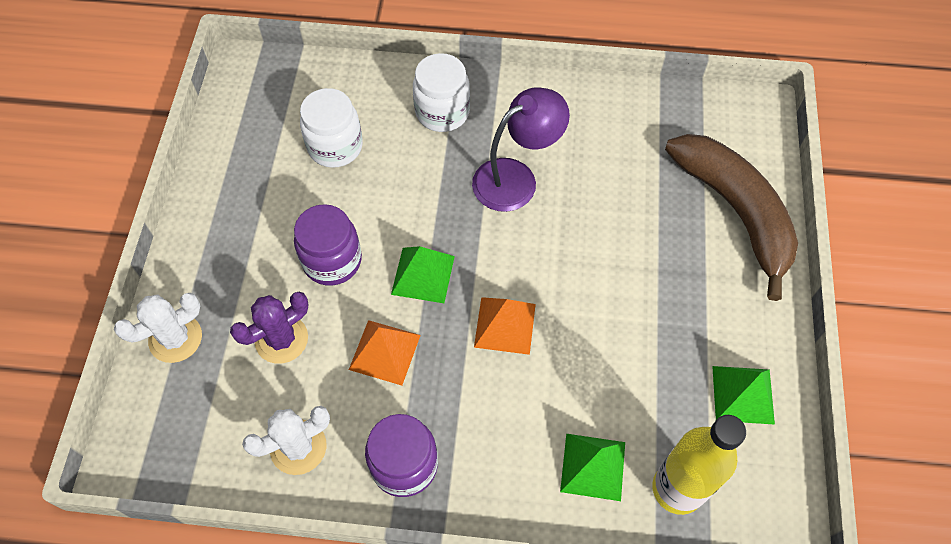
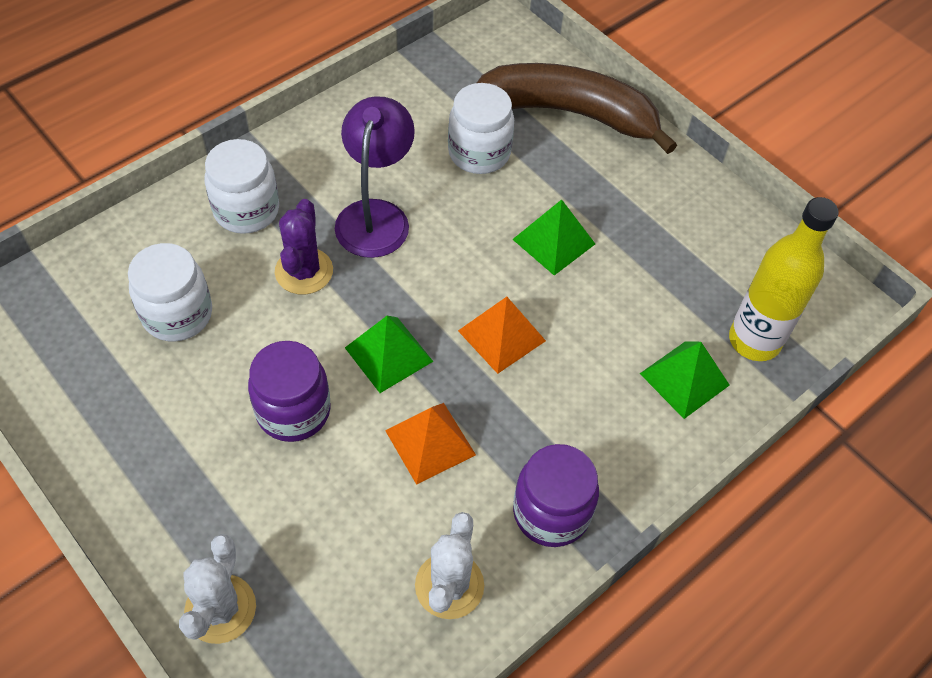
camera: 50 degrees left, 5 degrees down
purple cactus [230,292,309,364] -> purple cactus moved to [275,199,333,294]
green pyramid [712,366,775,425] -> green pyramid moved to [512,199,595,275]
none -> white jar [448,83,514,174]

